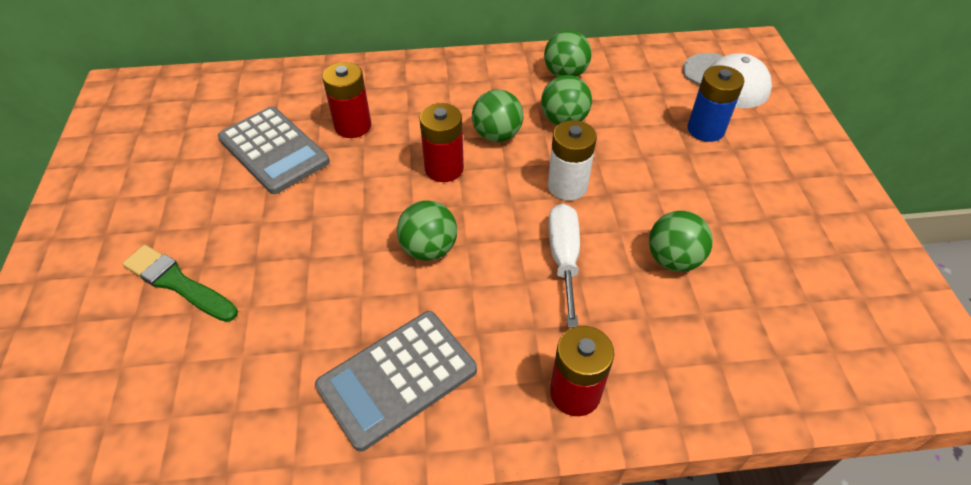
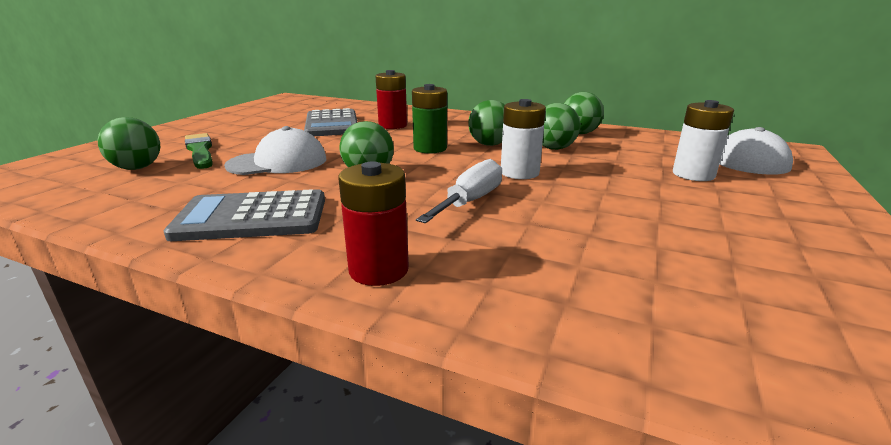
camera: 30 degrees right, 25 degrees down
red battery [420,103,464,182] -> green battery [412,84,447,153]
green ball [649,210,713,272] -> green ball moved to [98,117,160,170]
blue battery [687,65,744,142] -> white battery [673,100,734,181]
none -> white cap [224,126,326,175]

